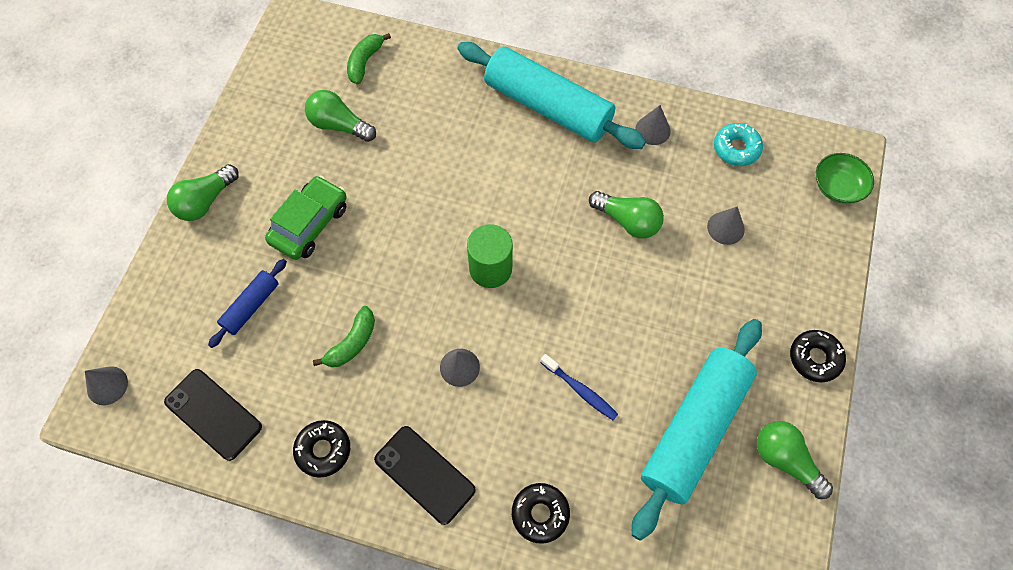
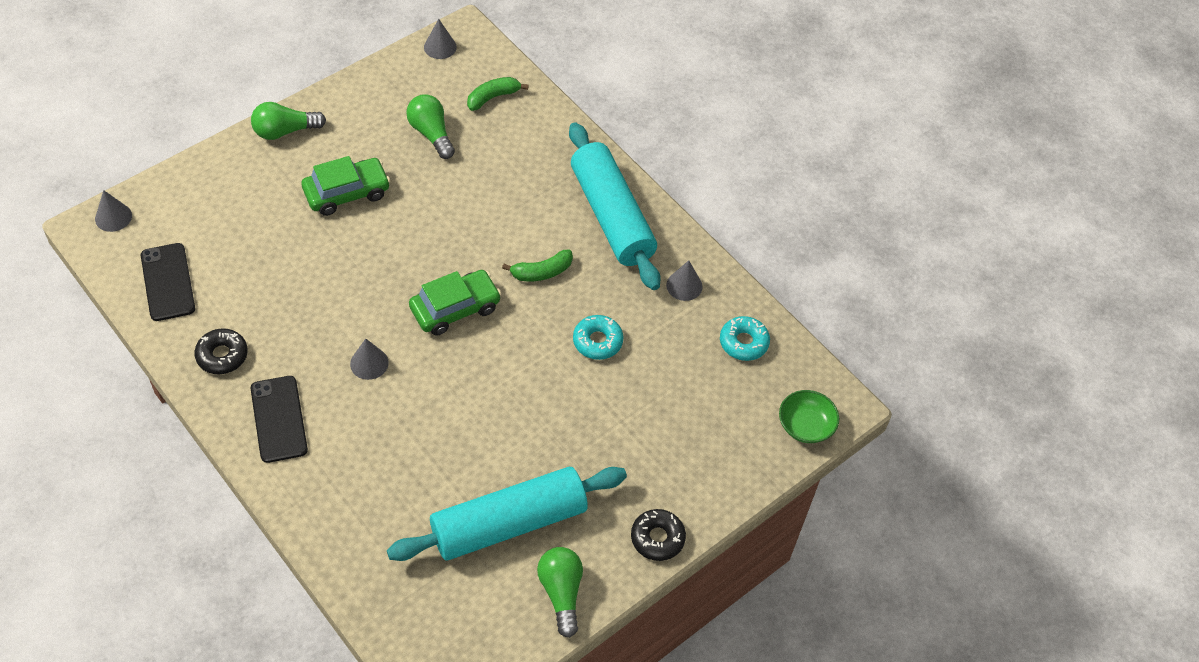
camera: 30 degrees right, 10 degrees down
blue rolling pin [208,259,287,348] -> none
green banana [313,306,375,367] -> green banana moved to [502,249,573,281]
green cylinder [467,224,513,288] -> green car [409,270,501,336]
black donut [512,483,570,544] -> none
blue toothbrush [540,354,618,420] -> none
green light bulb [589,191,664,239] -> turquoise donut [573,315,623,360]
grey cone [707,206,745,245] -> grey cone moved to [424,19,457,59]

